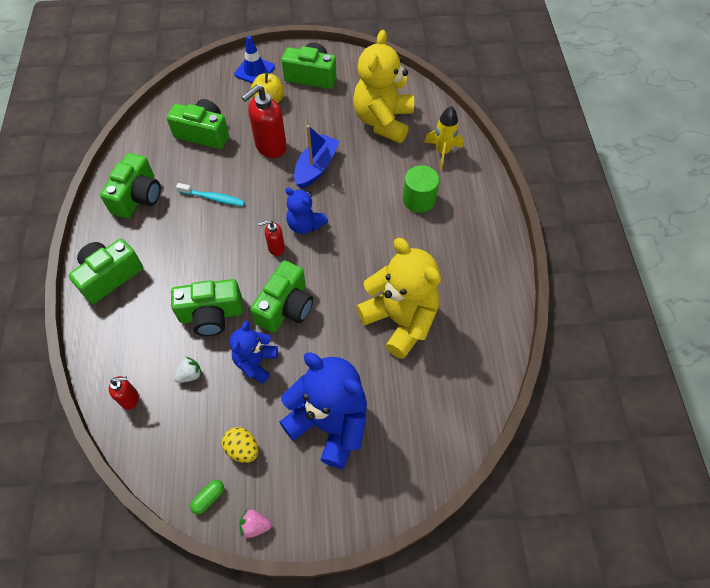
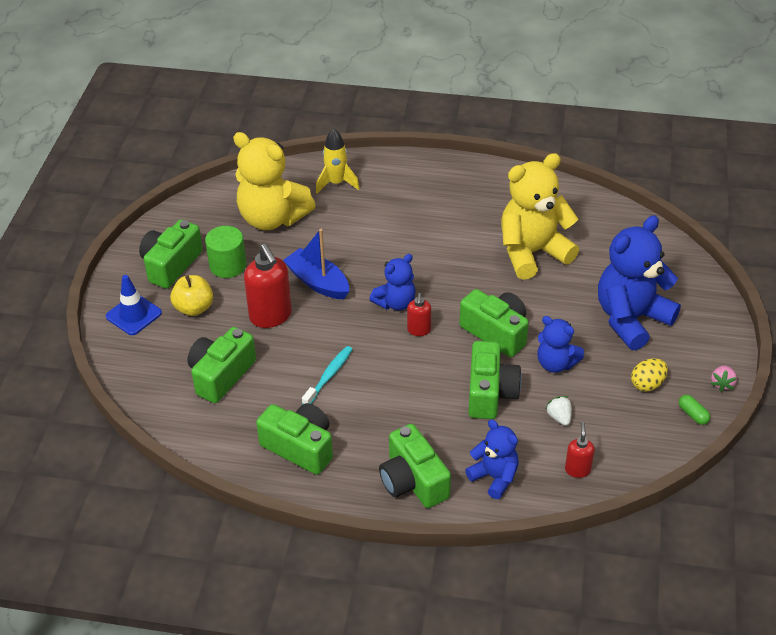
camera: 75 degrees left, 15 degrees down
green cylinder [403,165,439,213] -> green cylinder moved to [205,226,247,278]
none -> blue teddy bear [465,419,519,499]

